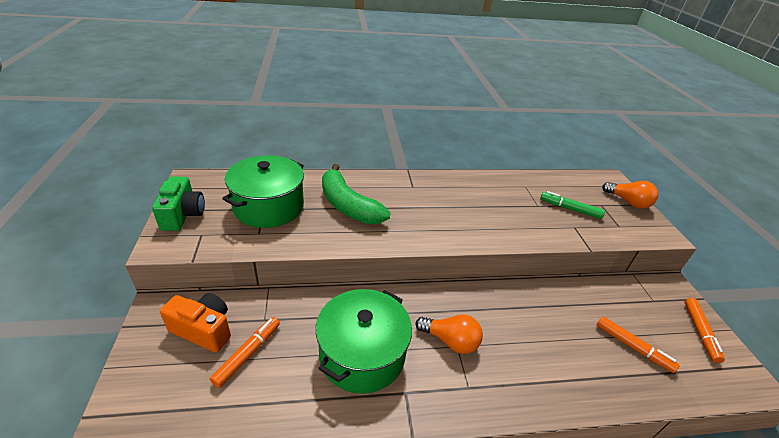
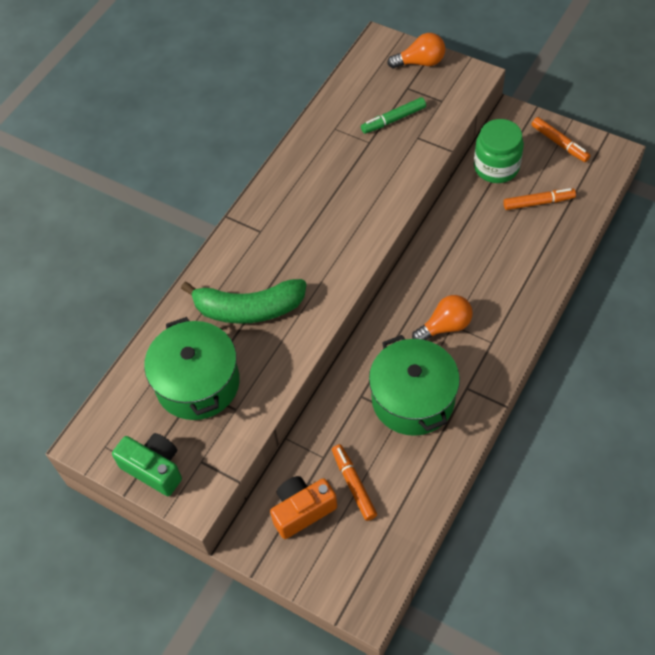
camera: 45 degrees left, 20 degrees up
none -> green jar [474,119,524,183]

